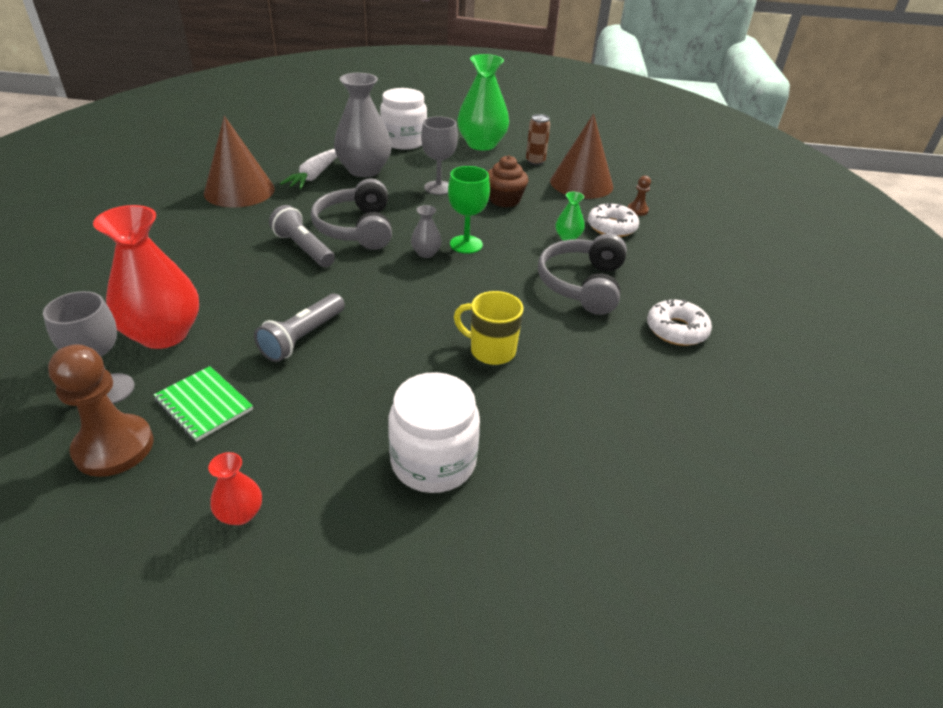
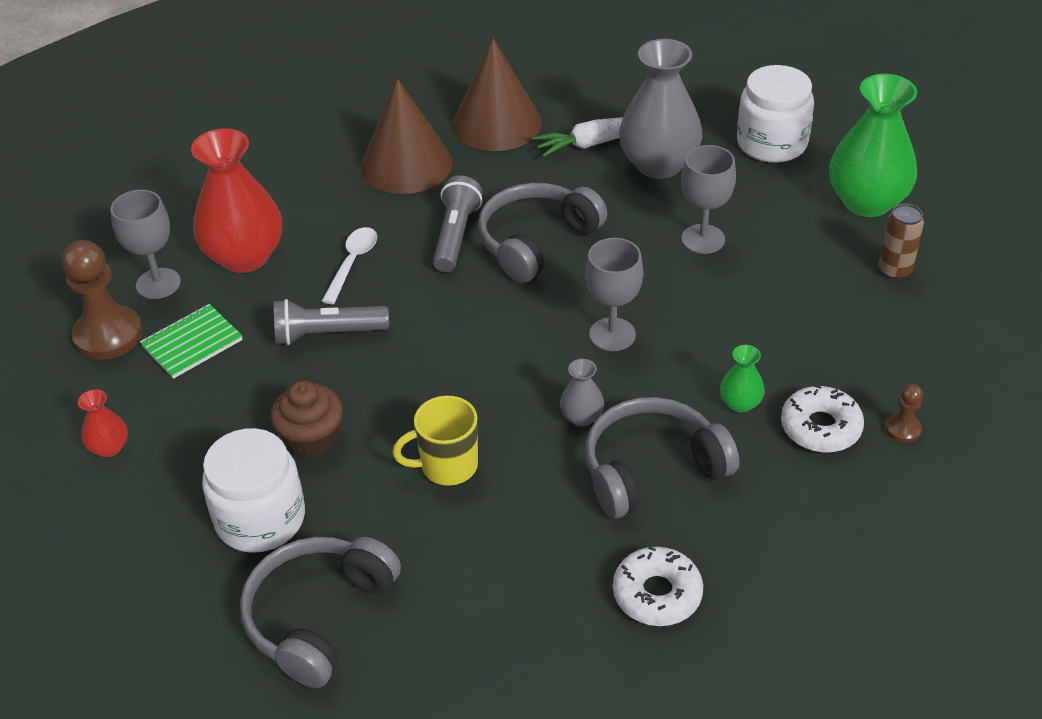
camera: 55 degrees right, 5 degrees up
green notebook [154,366,253,441] -> green notebook turned 45 degrees clockwise [140,304,243,379]
grey vase [411,205,442,258] -> grey vase moved to [560,359,604,427]
green goblet [448,166,490,254] -> grey goblet [585,238,643,351]
yellow mug [454,291,524,365] -> yellow mug turned 90 degrees counterclockwise [393,395,478,485]
brown cupcake [488,155,528,208] -> brown cupcake moved to [270,381,343,458]
brown cone [550,114,613,199] -> brown cone moved to [361,79,453,194]
none -> grey headphones [240,537,401,688]
none -> white spoon [322,227,377,304]

